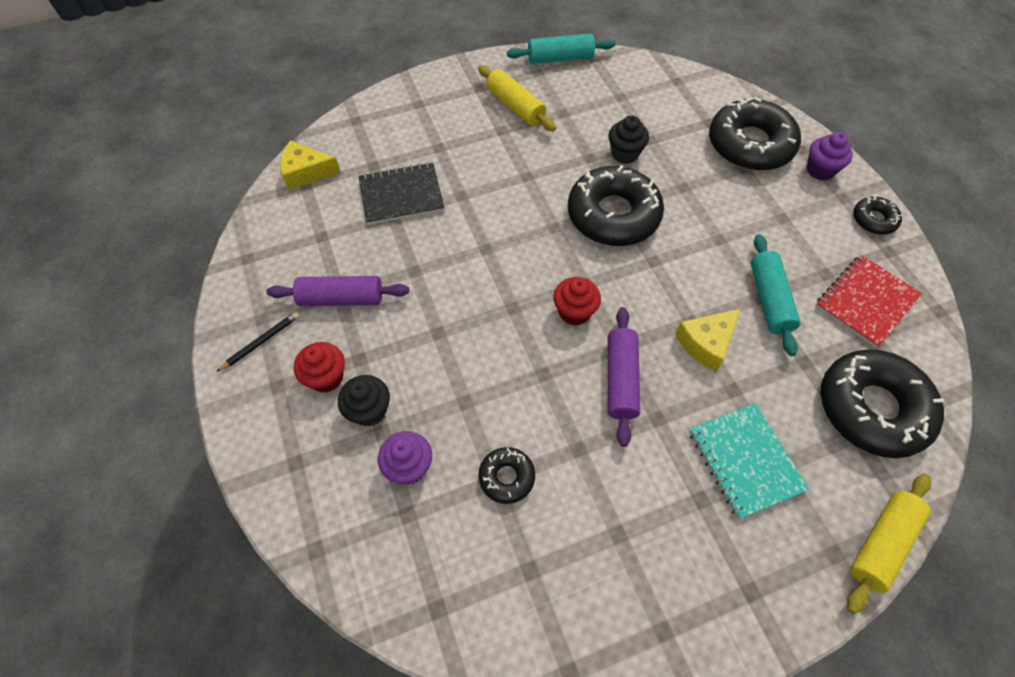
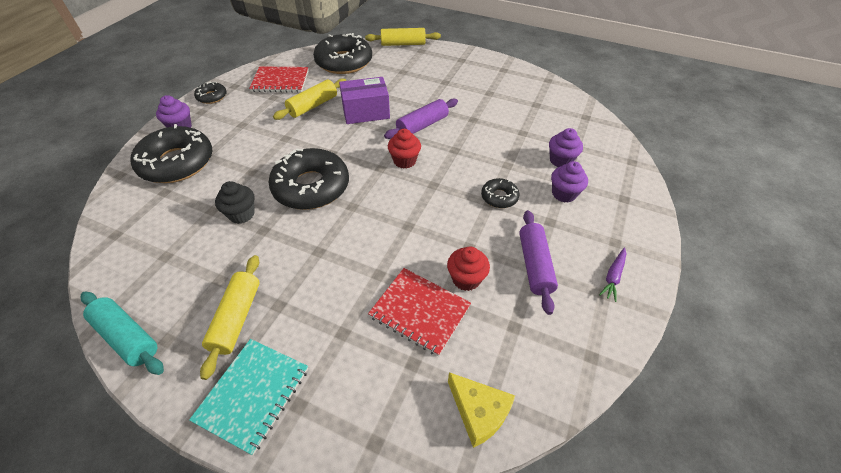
camera: 135 degrees left, 10 degrees down
black pencil [216,312,300,372] -> purple carrot [599,248,626,302]
purple rolling pin [266,276,409,306] -> purple rolling pin turned 45 degrees clockwise [519,210,558,315]
red cupcake [294,342,345,392] -> red cupcake moved to [447,246,490,291]
black cupcake [338,375,390,426] -> purple cupcake [551,161,588,203]
black notebook [358,162,445,225] -> red notebook [368,268,471,356]
black donut [479,447,535,504] -> black donut moved to [481,178,519,208]
yellow cheese [675,309,740,371] -> purple box [339,77,390,124]
turquoise notebook [689,403,809,519] -> turquoise notebook moved to [189,339,308,455]
turquoise rolling pin [751,234,800,356] -> yellow rolling pin [273,78,347,120]

